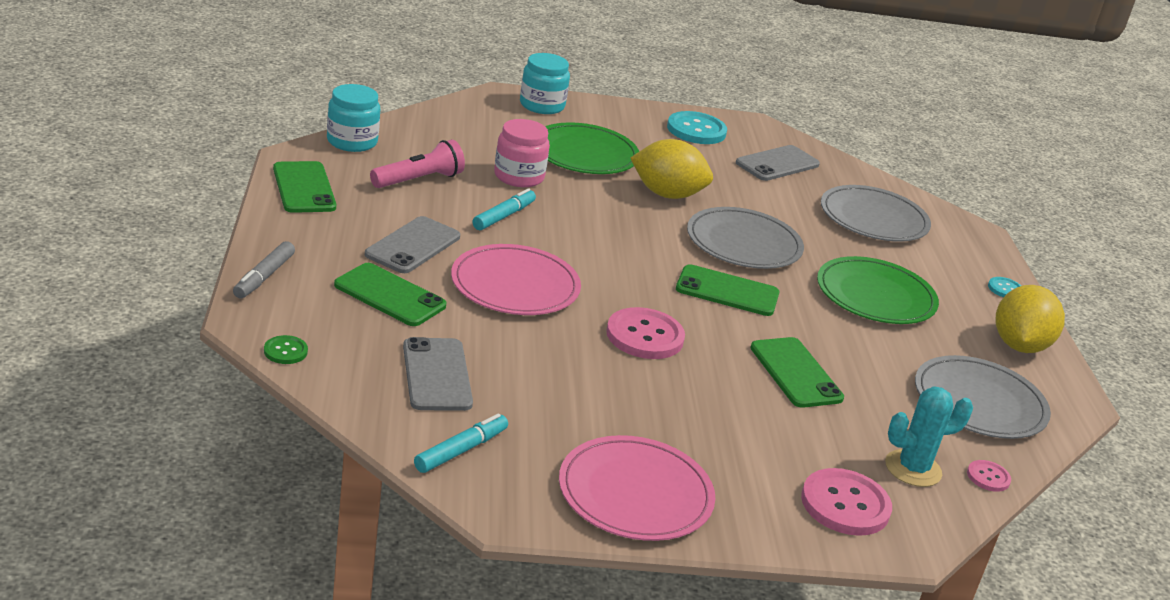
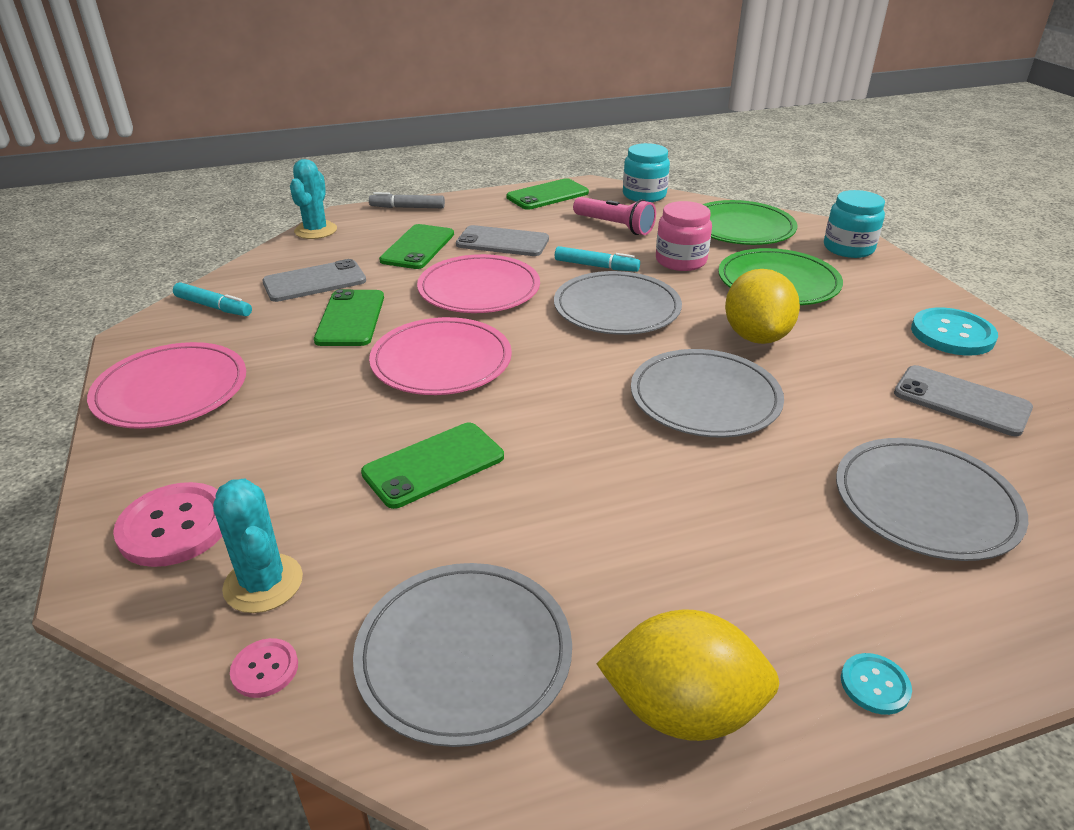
camera: 80 degrees right, 5 degrees up
green button [264,335,308,364] -> turquoise cactus [290,159,337,239]
pink button [606,307,685,359] -> pink plate [369,317,512,395]
green phone [676,264,779,316] -> green phone moved to [314,289,384,346]
green plate [817,256,939,324] -> green plate moved to [702,200,797,245]
none -> grey plate [554,271,682,335]

